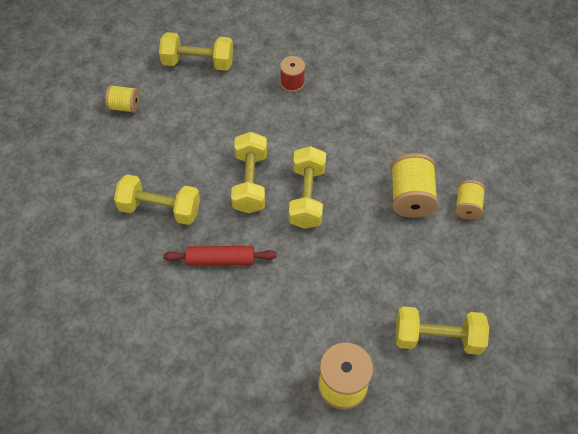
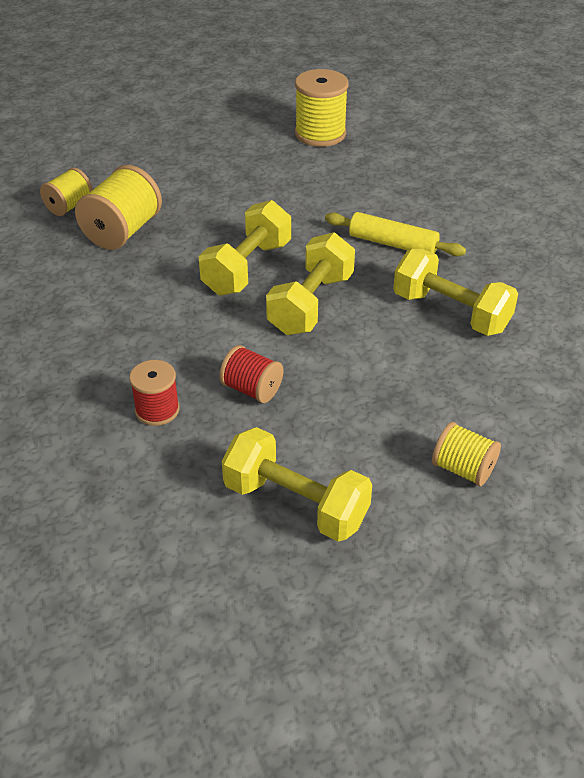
camera: 155 degrees left, 15 degrees down
red rolling pin [163,246,277,266] -> yellow rolling pin [325,212,466,256]
yellow dumbbell [395,307,489,355] -> none
none -> red spool [219,345,283,403]

